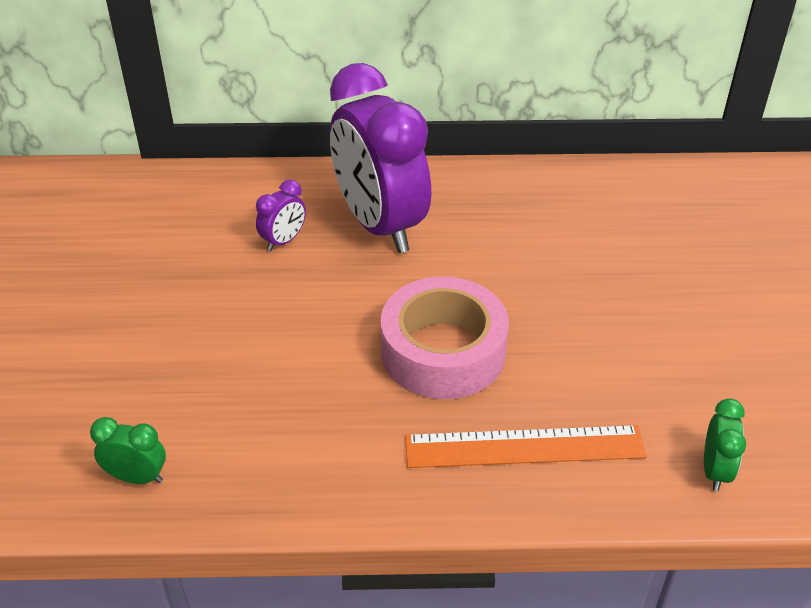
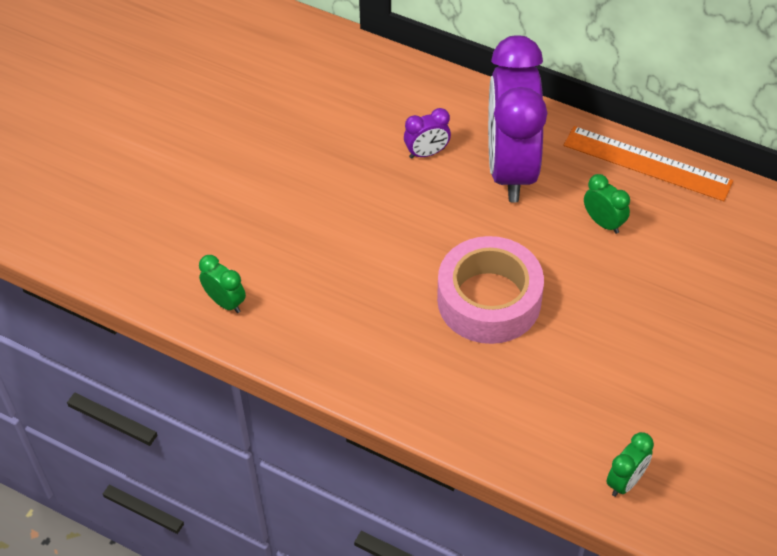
camera: 30 degrees right, 10 degrees up
orange ruler [405,425,647,468] -> orange ruler moved to [563,126,733,201]
none -> green clock [584,174,630,234]

